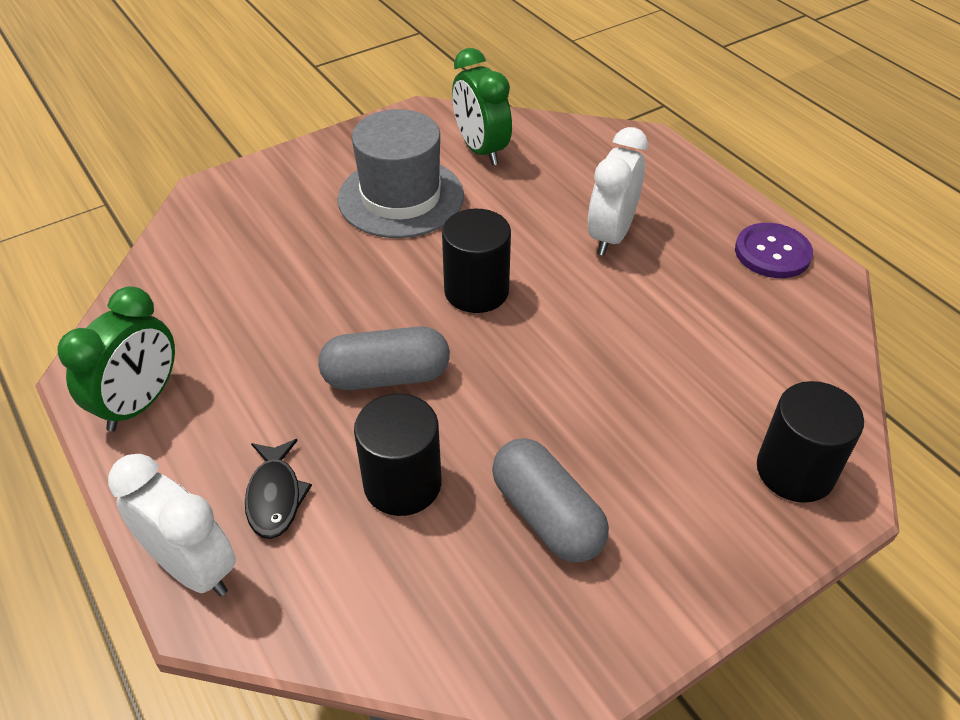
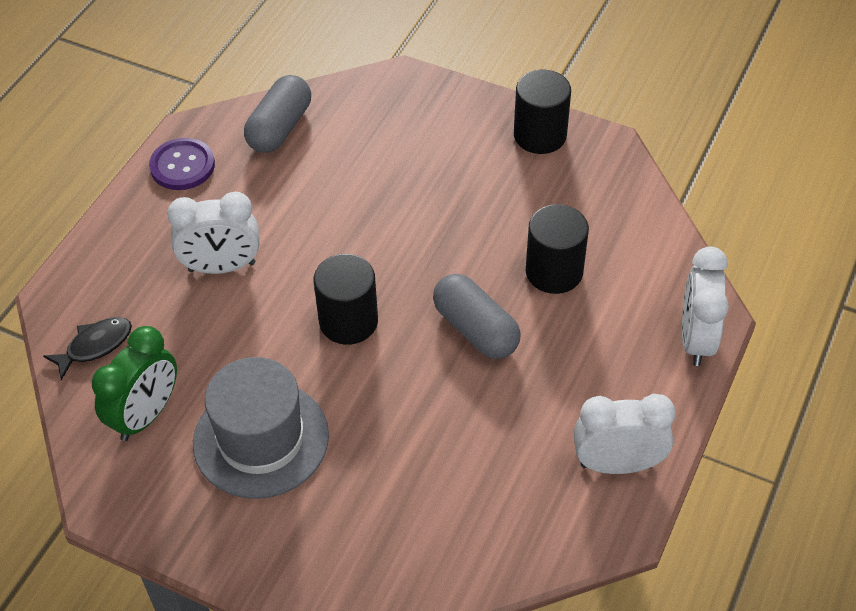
camera: 120 degrees left, 5 degrees up
green clock [58,286,175,432] -> white clock [574,394,675,474]
black fish [245,439,312,539] -> black fish moved to [43,317,132,380]
grey capsule [492,438,609,562] -> grey capsule moved to [244,75,311,153]
black cylinder [757,381,864,503] -> black cylinder moved to [514,70,571,154]

